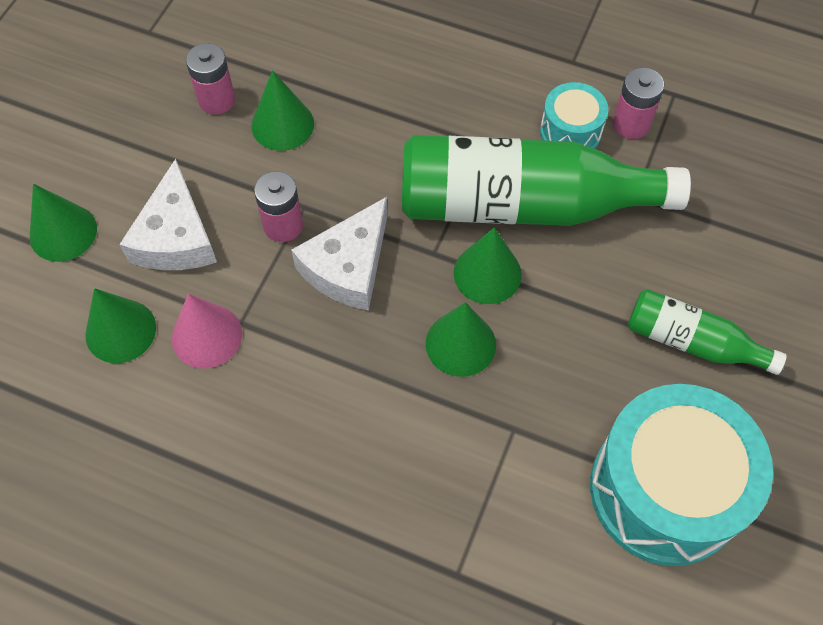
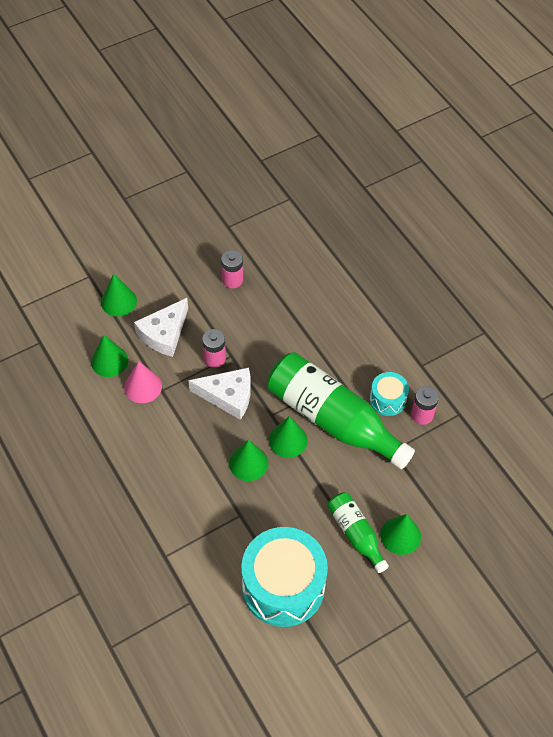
camera: 35 degrees right, 5 degrees down
green cone [251,70,314,151] -> green cone moved to [380,514,421,555]
white cheese [291,197,388,311] -> white cheese turned 150 degrees counterclockwise [188,367,251,420]

